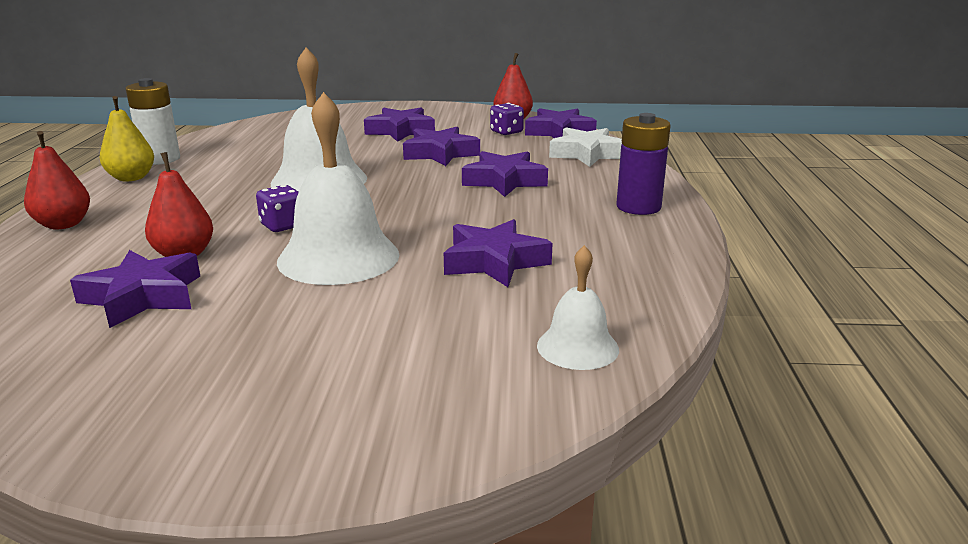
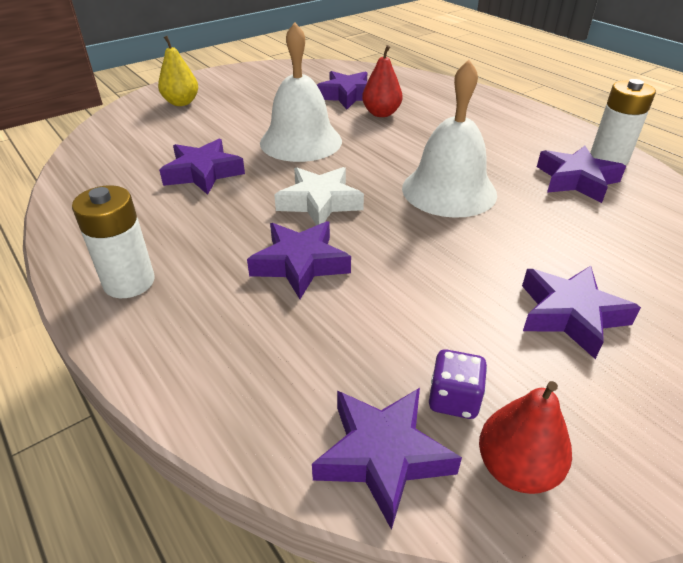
camera: 140 degrees right, 15 degrees up
red pear [24,131,90,230] -> none
yellow pear [100,96,154,181] -> yellow pear moved to [158,36,198,106]
purple dice [256,185,299,232] -> none
purple star [403,127,480,166] -> purple star moved to [537,146,626,203]
white bell [537,245,619,370] -> none
white star [549,128,622,167] -> white star moved to [274,167,364,225]
purple battery [616,113,671,215] -> white battery [72,185,155,298]

